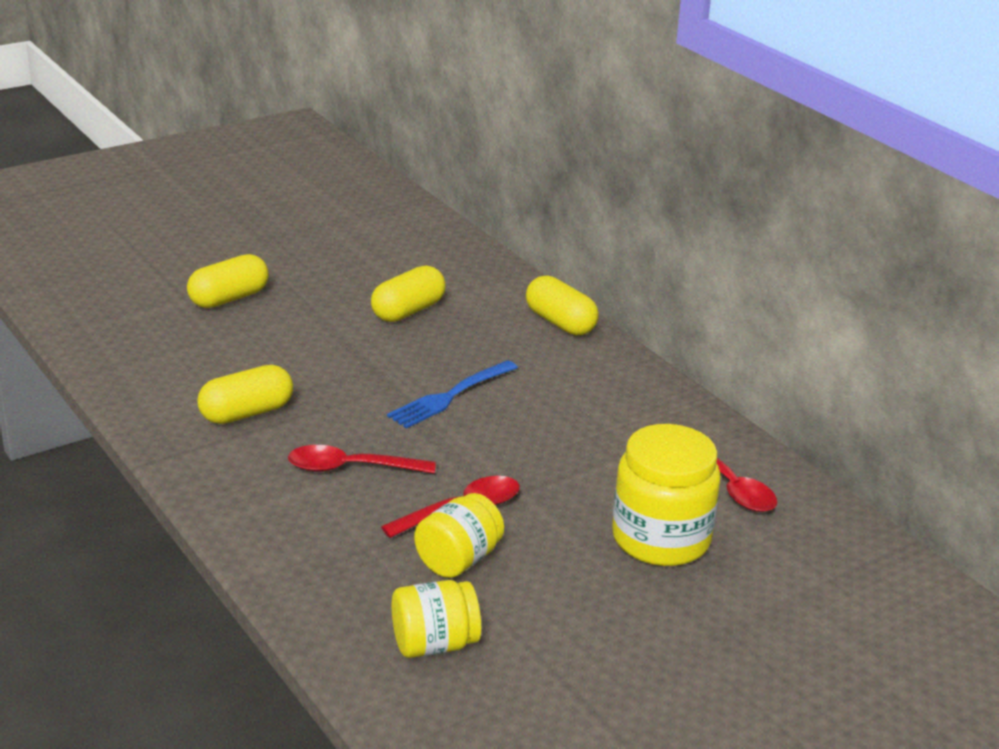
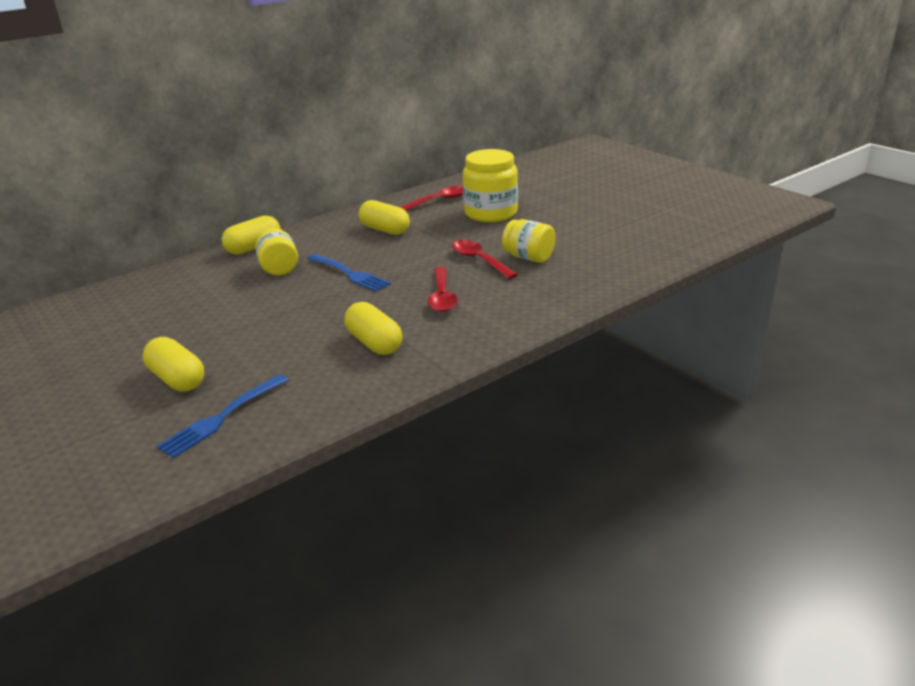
camera: 90 degrees left, 0 degrees up
yellow capsule [371,265,446,322] -> yellow capsule moved to [359,200,410,235]
yellow jar [392,580,481,658] -> yellow jar moved to [255,228,298,276]
none -> blue fork [156,374,288,458]

